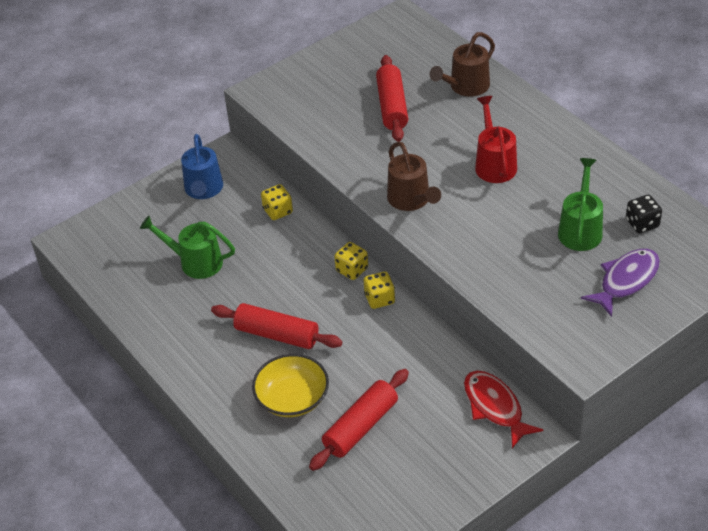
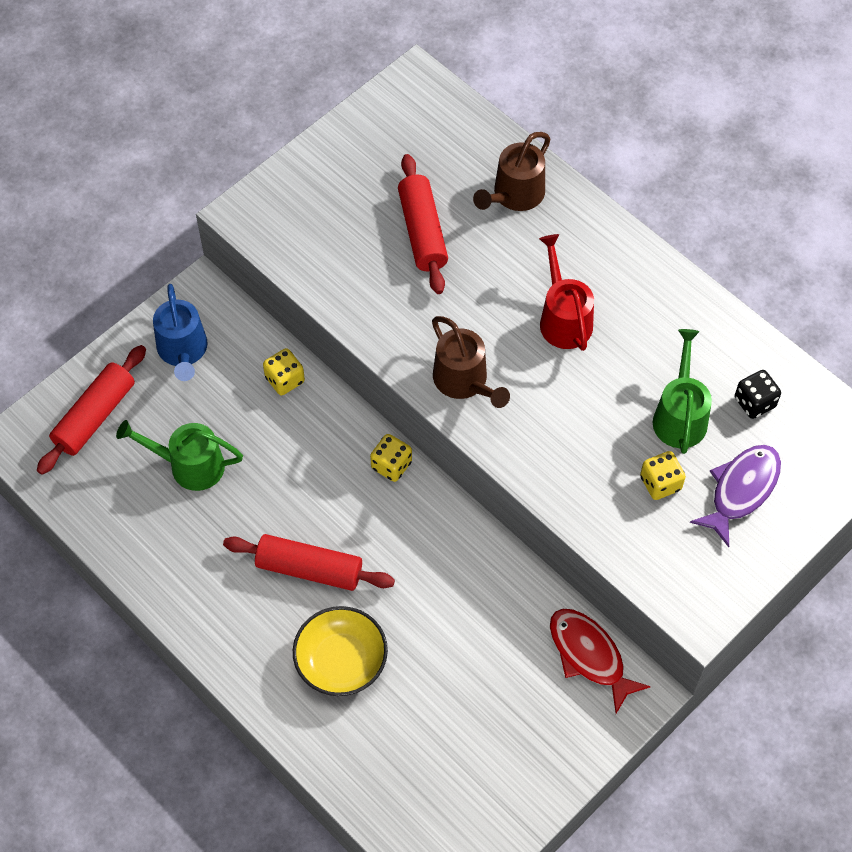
camera: 10 degrees left, 15 degrees up
red rolling pin [309,369,409,471] -> red rolling pin moved to [37,345,146,475]
yellow dice [364,271,395,309] -> yellow dice moved to [640,451,686,500]

